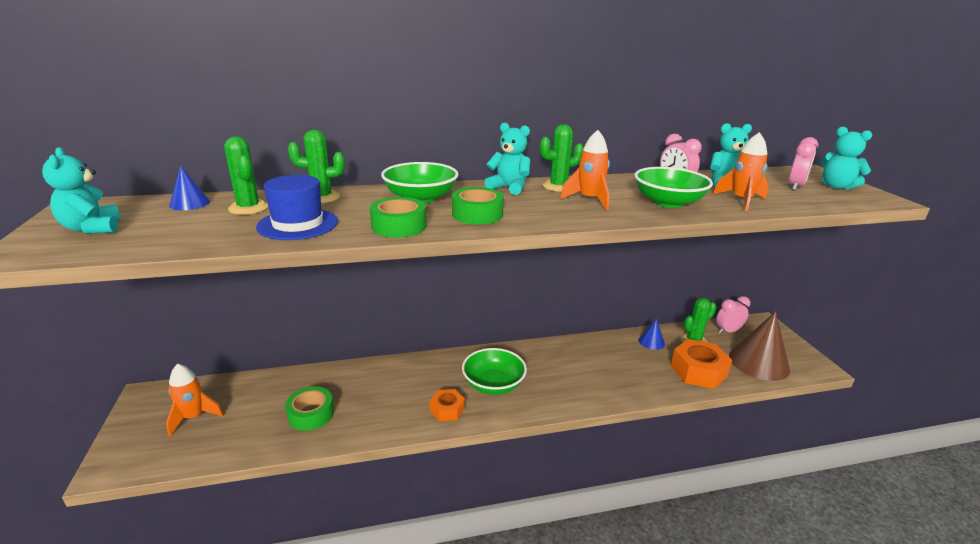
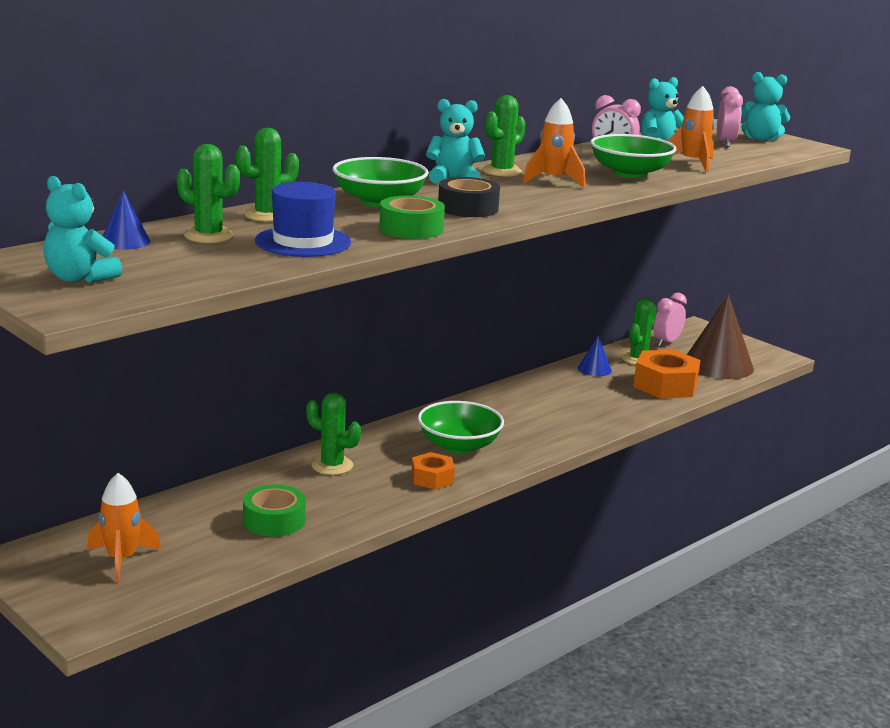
camera: 30 degrees left, 5 degrees down
green tape [452,187,504,225] -> black tape [438,177,500,217]
none -> green cactus [306,392,361,475]

